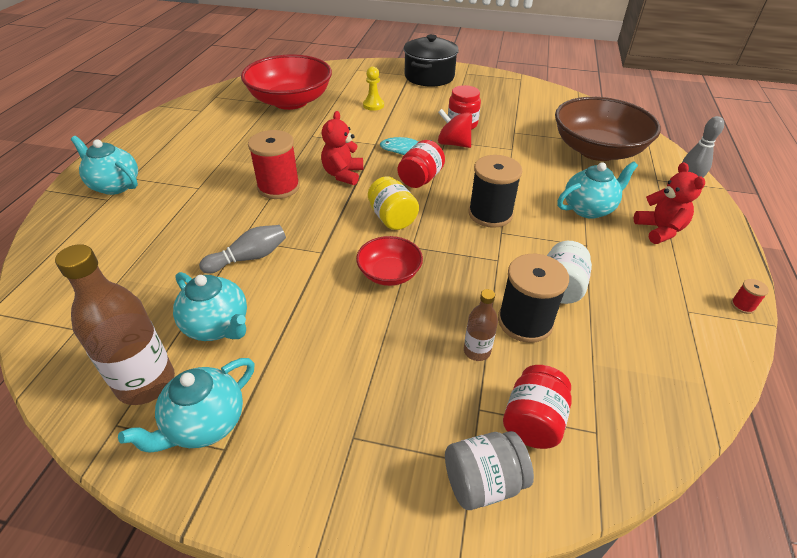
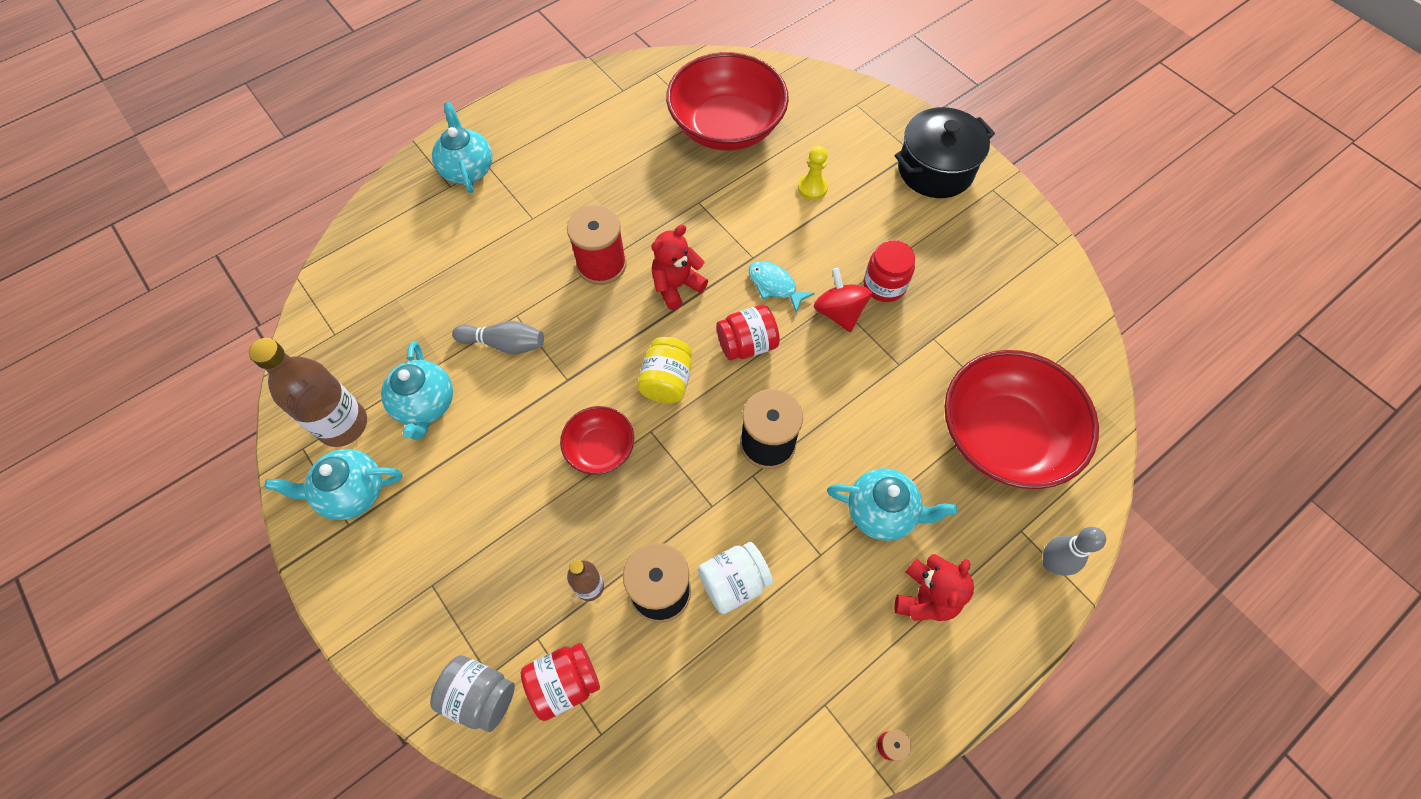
camera: 40 degrees right, 20 degrees up
brown bowl [555,97,661,161] -> red bowl [944,350,1099,489]

